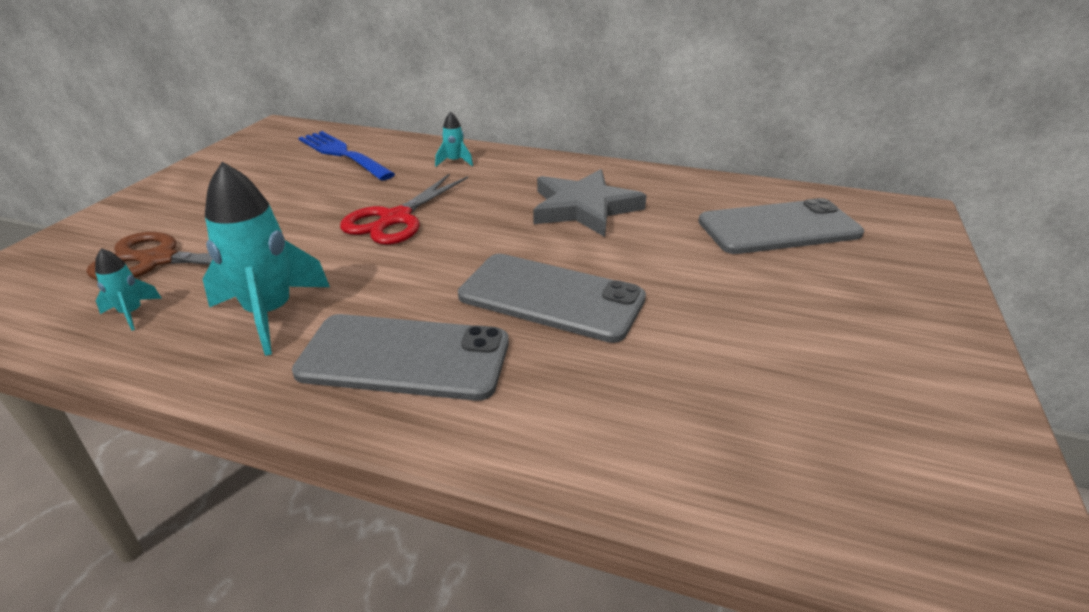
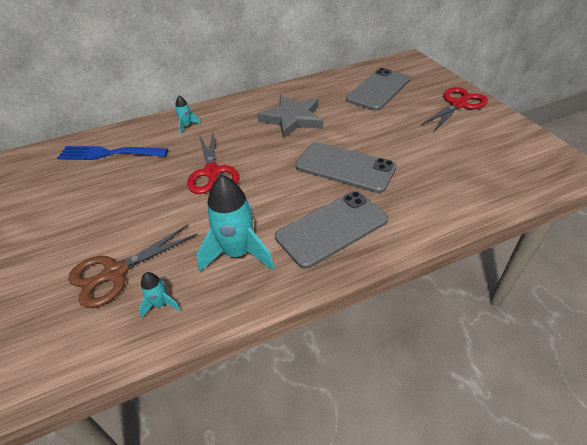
camera: 40 degrees left, 10 degrees up
grey phone [458,254,646,343] -> grey phone turned 45 degrees clockwise [295,142,397,193]
none -> red scissors [420,87,488,132]

